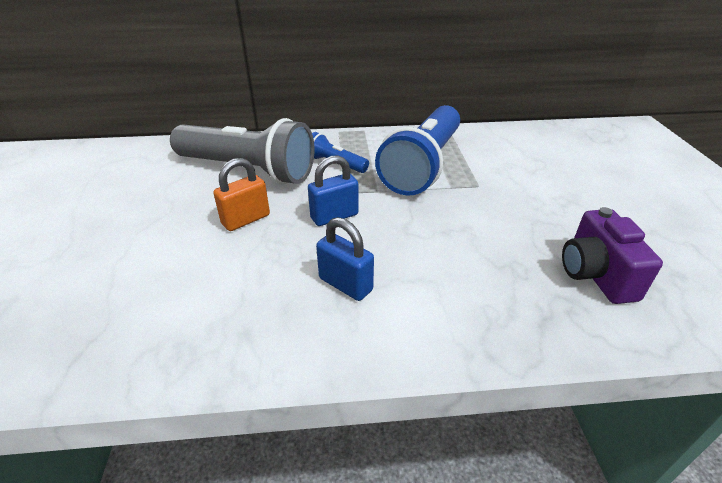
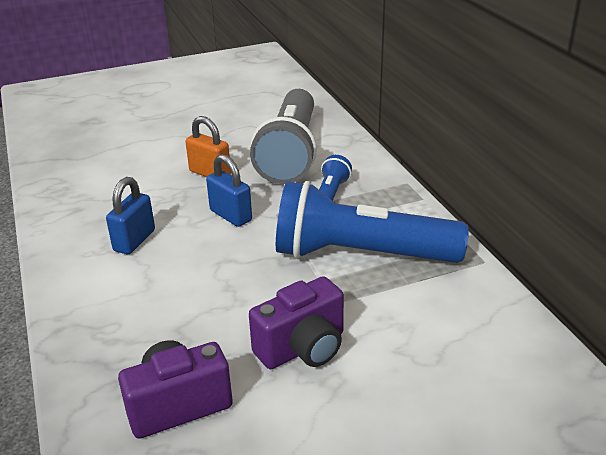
camera: 75 degrees right, 5 degrees down
none -> purple camera [249,276,344,369]

